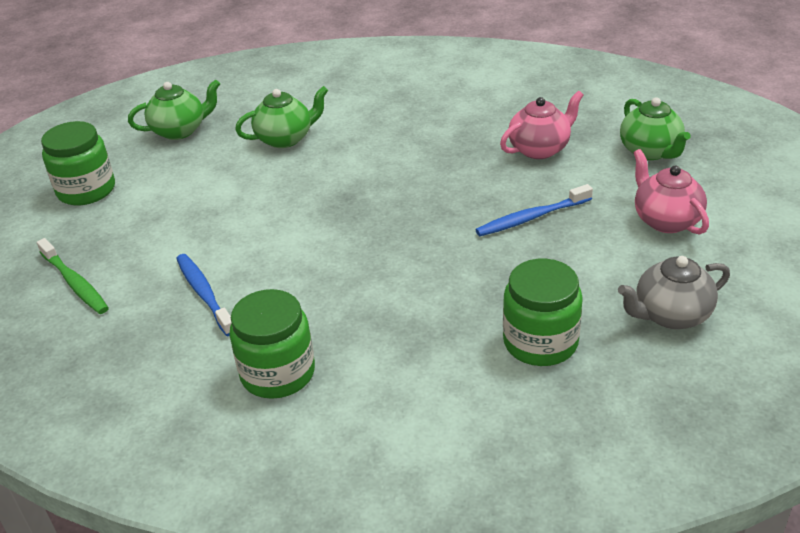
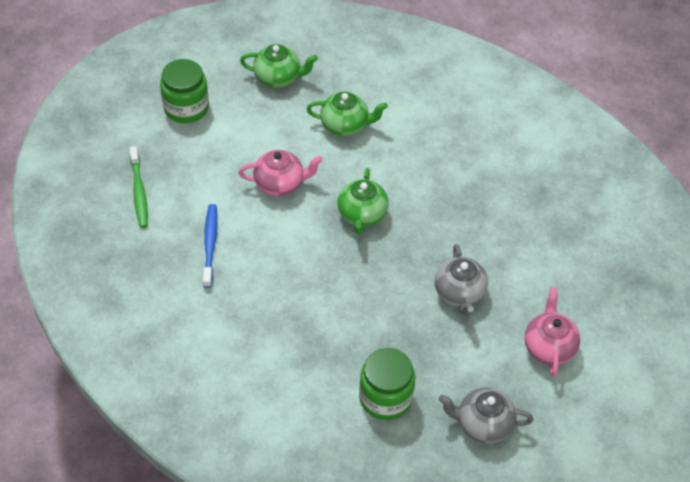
camera: 25 degrees right, 15 degrees up
green jar [229,289,315,399] -> none
blue toothbrush [475,184,593,236] -> grey teapot [435,244,488,316]
pink teapot [500,91,583,159] -> pink teapot moved to [239,150,323,196]
green teapot [620,97,691,160] -> green teapot moved to [337,168,388,234]

